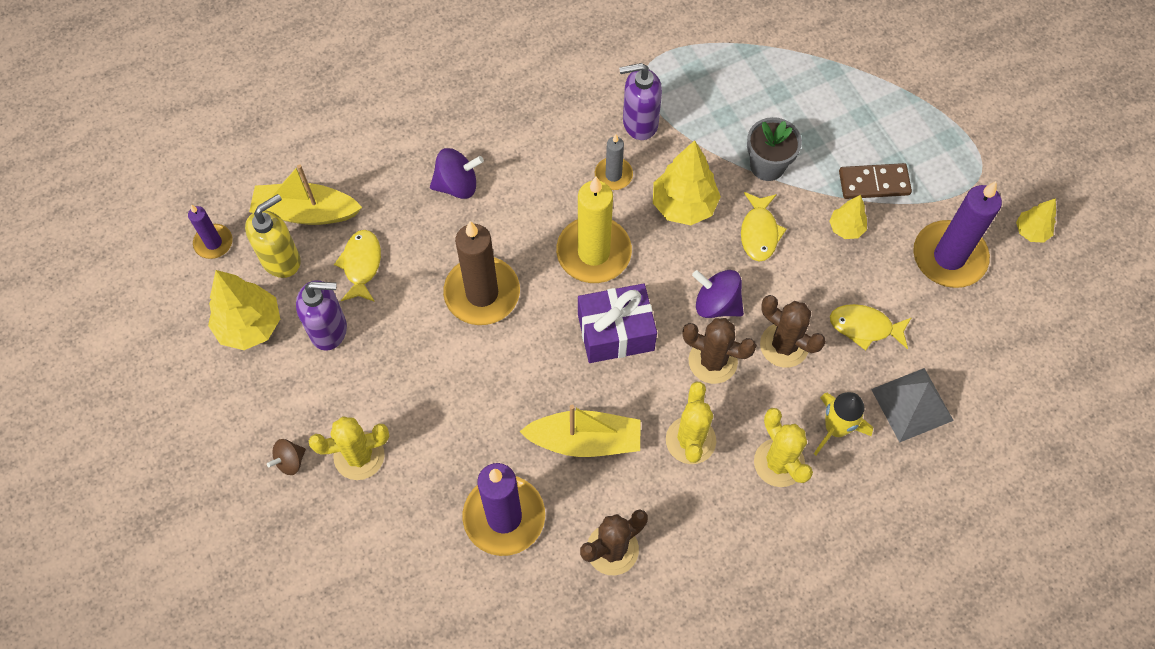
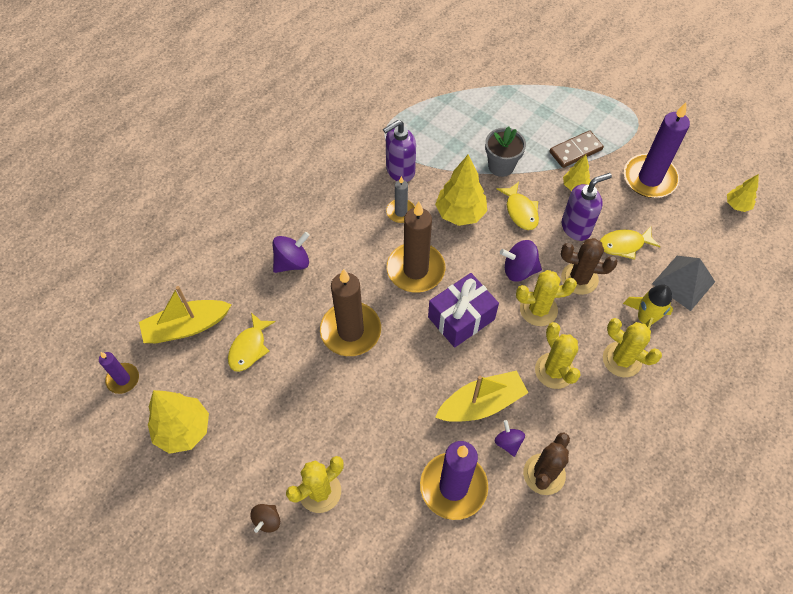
camera: 25 degrees left, 5 degrees down
yellow soap dispenser [245,194,301,278] -> none
purple soap dispenser [296,280,347,351] -> purple soap dispenser moved to [562,173,612,241]
yellow fish [334,230,381,302] -> yellow fish turned 135 degrees counterclockwise [228,313,276,372]
yellow candle [556,177,632,283] -> brown candle [387,202,445,292]
brown cactus [682,318,757,384] -> yellow cactus [516,270,577,326]
yellow tree [1016,198,1056,243] -> yellow tree moved to [727,174,759,212]
none -> purple spinning top [495,420,525,457]

